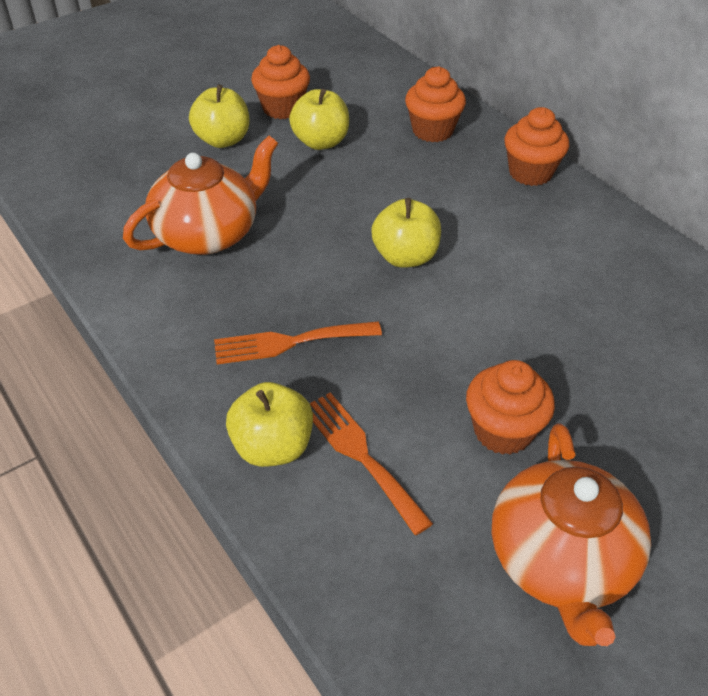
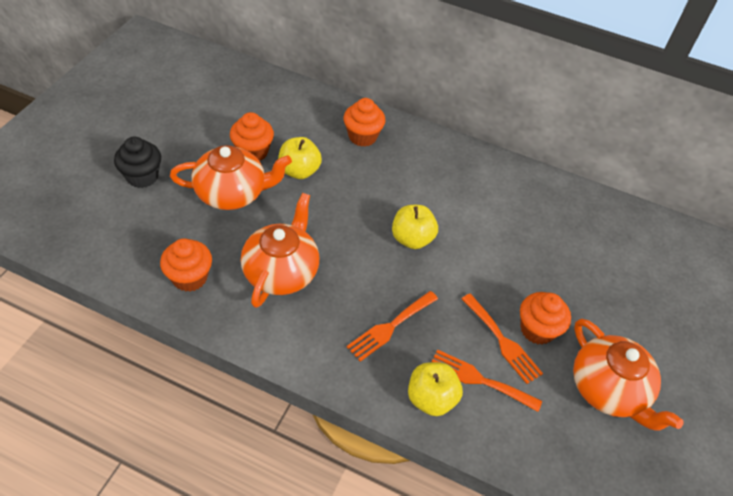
camera: 35 degrees left, 5 degrees up
yellow apple [189,84,249,148] -> orange teapot [170,145,292,210]
orange cupcake [504,107,569,186] -> orange cupcake moved to [160,238,212,292]
none -> black cupcake [114,137,161,188]
none -> orange fork [462,293,543,384]

